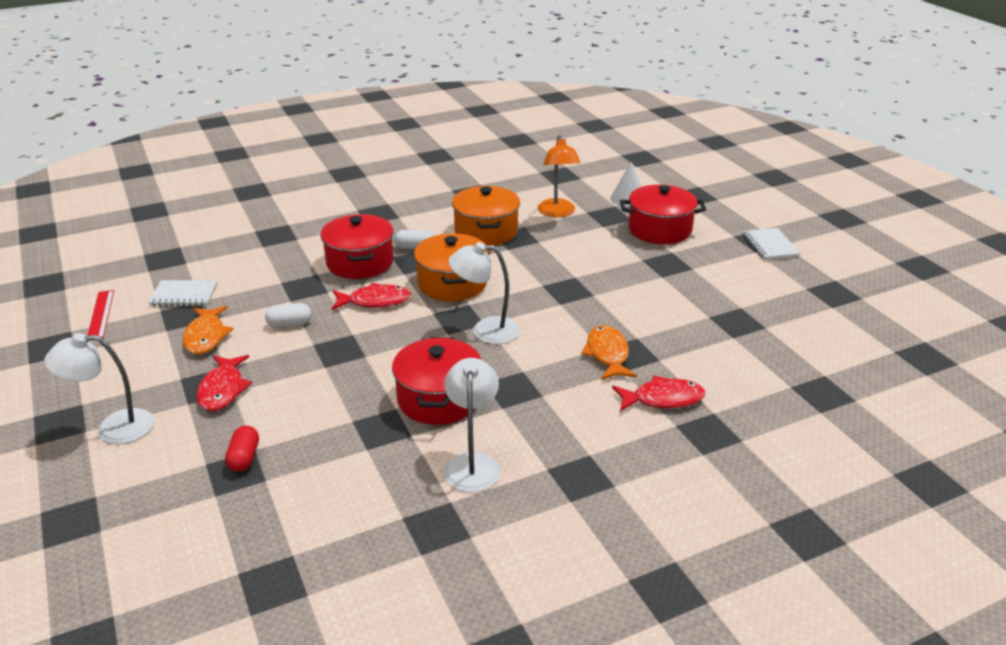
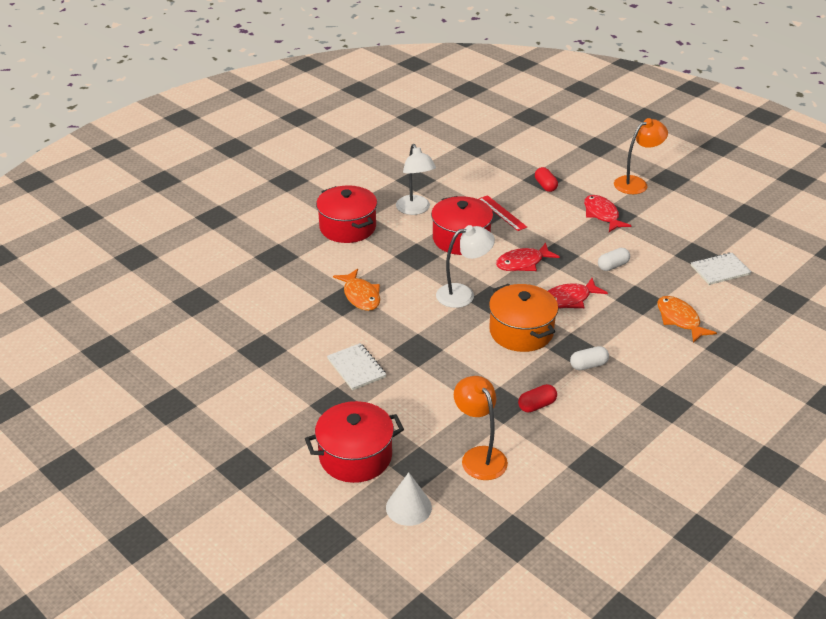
camera: 160 degrees right, 5 degrees up
white lamp [44,333,154,444] -> orange lamp [614,118,668,194]
red ruler [87,290,114,338] -> red ruler moved to [479,195,527,231]
orange fish [182,306,234,355] -> orange fish moved to [657,296,717,343]
red pot [320,214,394,279] -> red pot moved to [316,185,377,243]
orange pot [452,186,520,245] -> red capsule [518,384,557,412]
red fish [612,375,705,412] -> red fish moved to [496,242,560,271]
white notebook [743,228,801,260] -> white notebook moved to [327,343,387,391]

